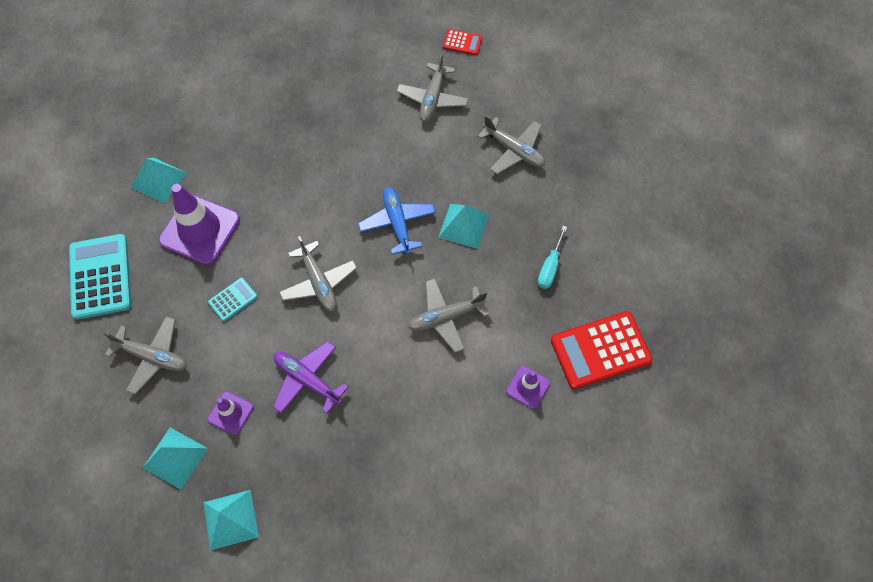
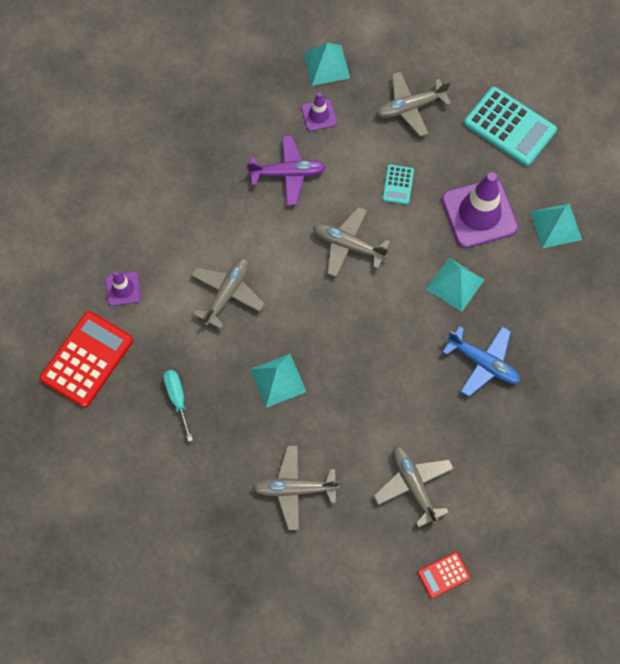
camera: 140 degrees right, 5 degrees up
turquoise pyramid [203,490,259,550] -> turquoise pyramid moved to [426,258,484,312]
blue plane [358,187,436,255] -> blue plane moved to [443,326,520,397]

